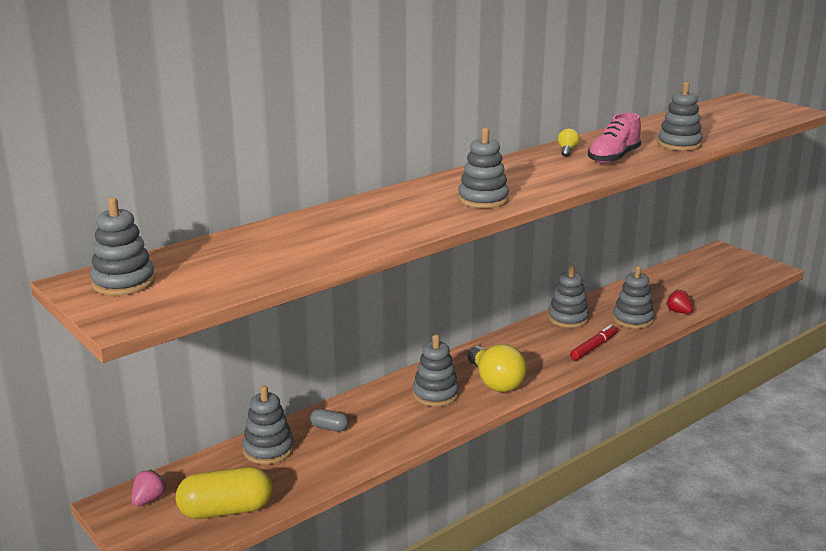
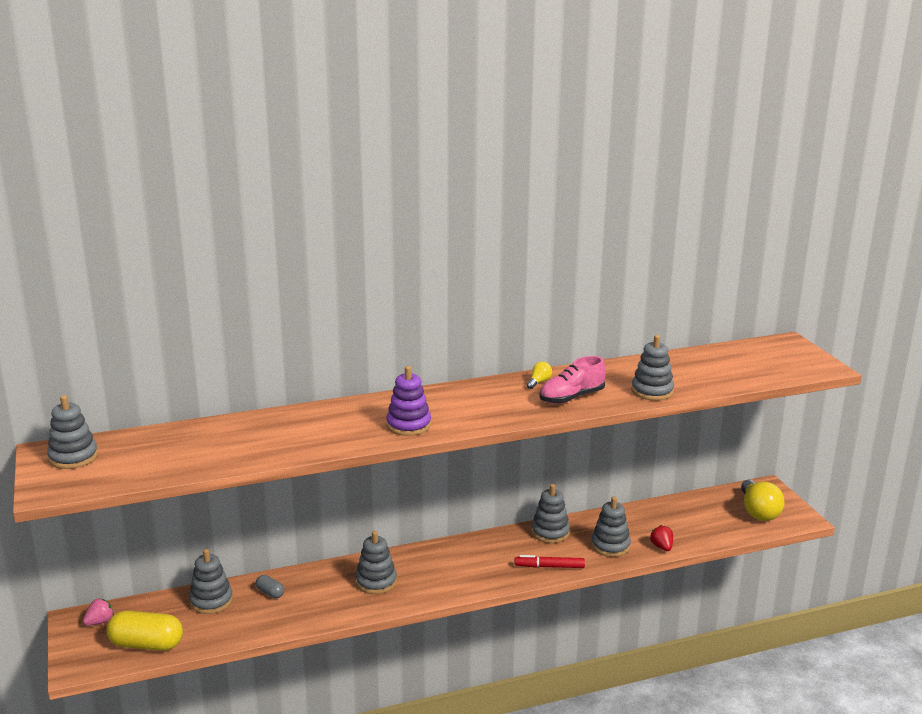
camera: 20 degrees right, 0 degrees up
grey stacking toy [458,128,509,208] -> purple stacking toy [386,366,431,436]
yellow light bulb [467,344,527,392] -> yellow light bulb moved to [741,479,785,521]
red marker [570,324,617,360] -> red marker turned 150 degrees counterclockwise [515,555,585,568]

